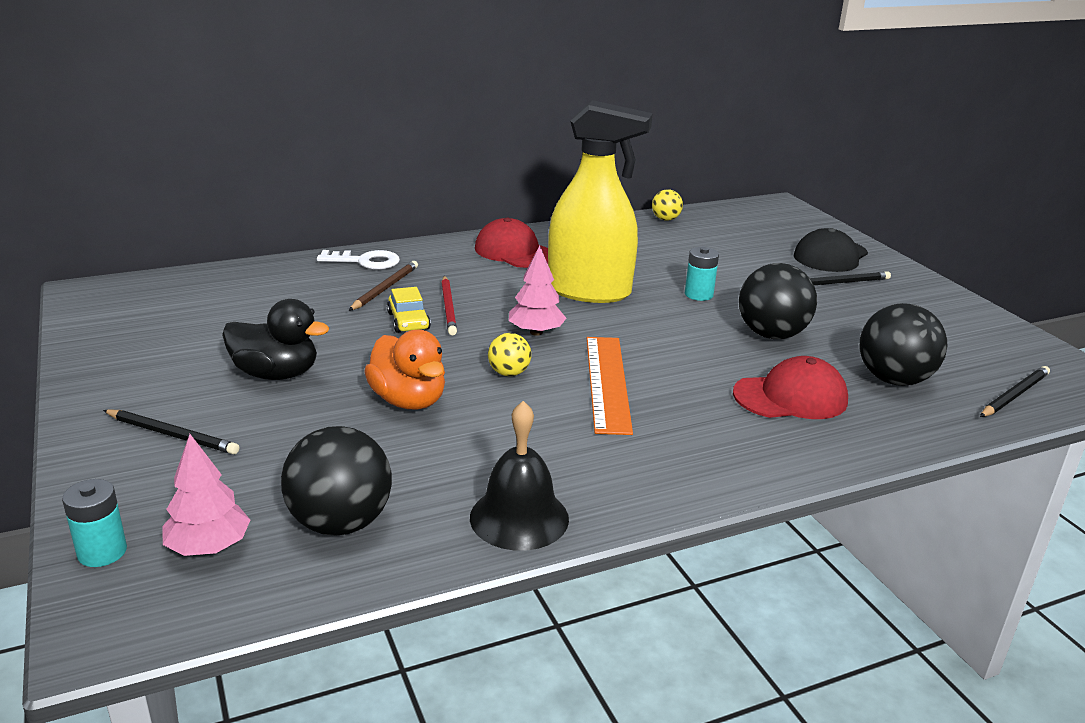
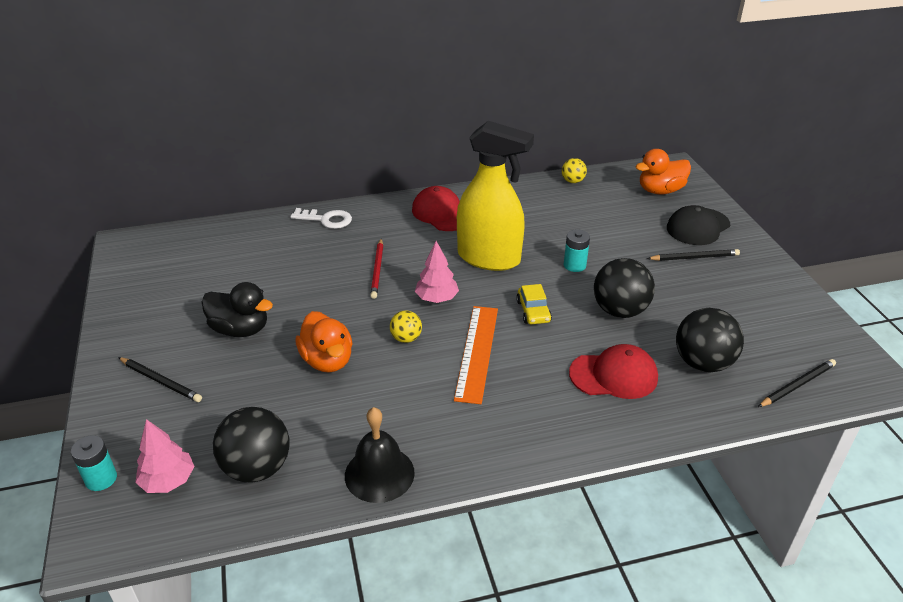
camera: 10 degrees right, 10 degrees up
brown pencil [348,261,418,311] -> none
yellow car [387,287,431,333] -> yellow car moved to [516,284,552,324]
none -> orange duck [635,149,691,195]

